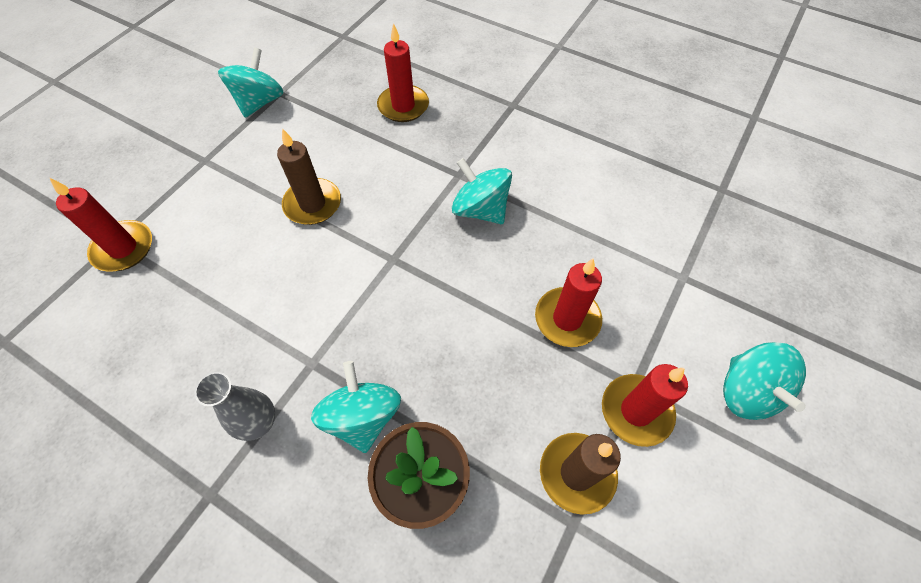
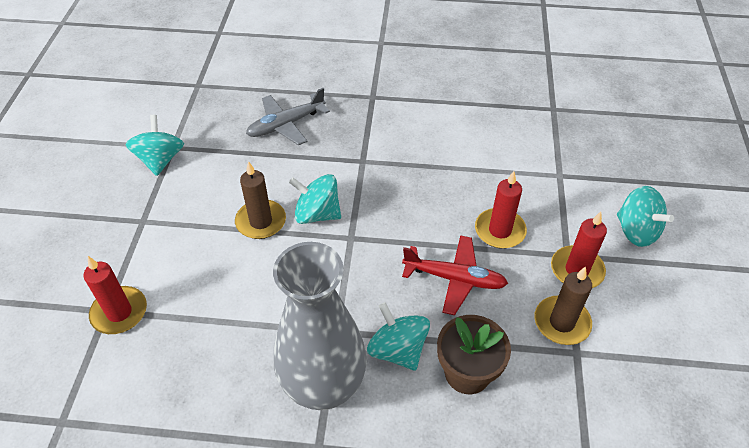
camera: 25 degrees left, 10 degrees down
grey vase [194,372,275,441] -> grey vase [273,242,367,410], size x2.25
red candle [377,23,429,122] -> grey plane [246,88,330,145]
turquoise spinning top [452,158,512,224] -> turquoise spinning top moved to [289,174,341,224]
none -> red plane [402,235,508,315]

